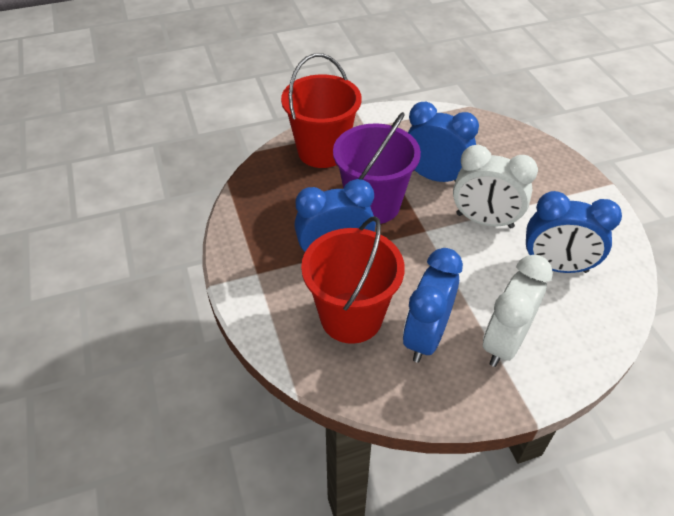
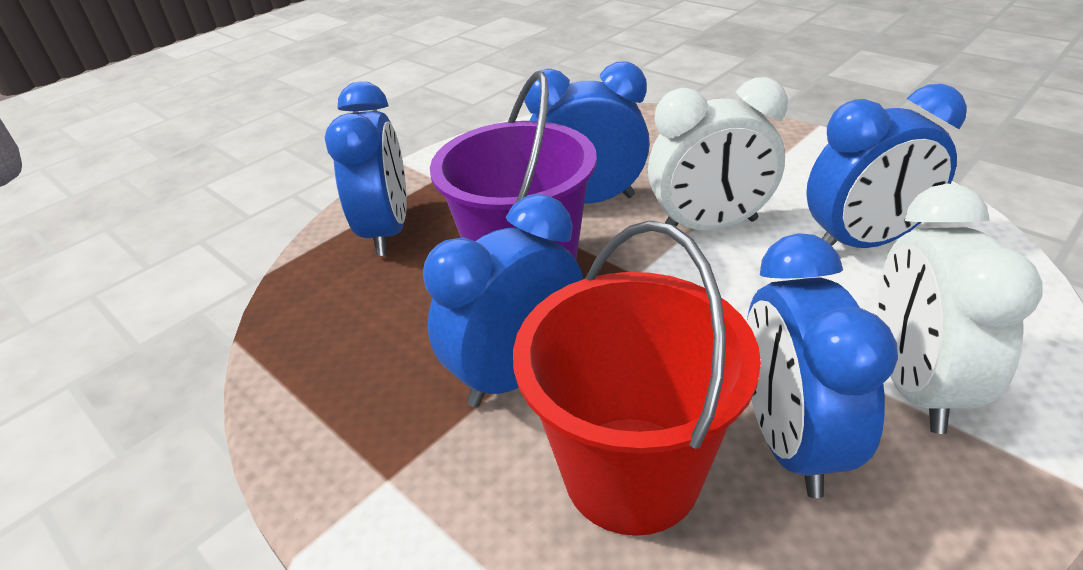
camera: 25 degrees left, 10 degrees down
red bucket [281,53,362,168] -> blue clock [325,81,407,256]

